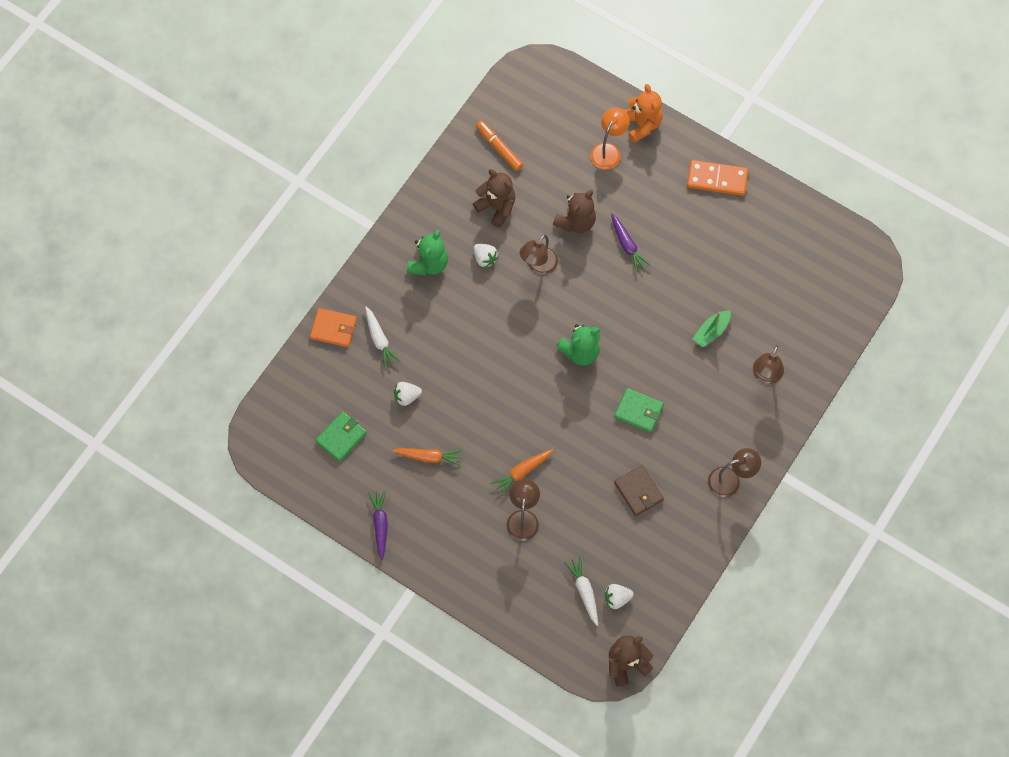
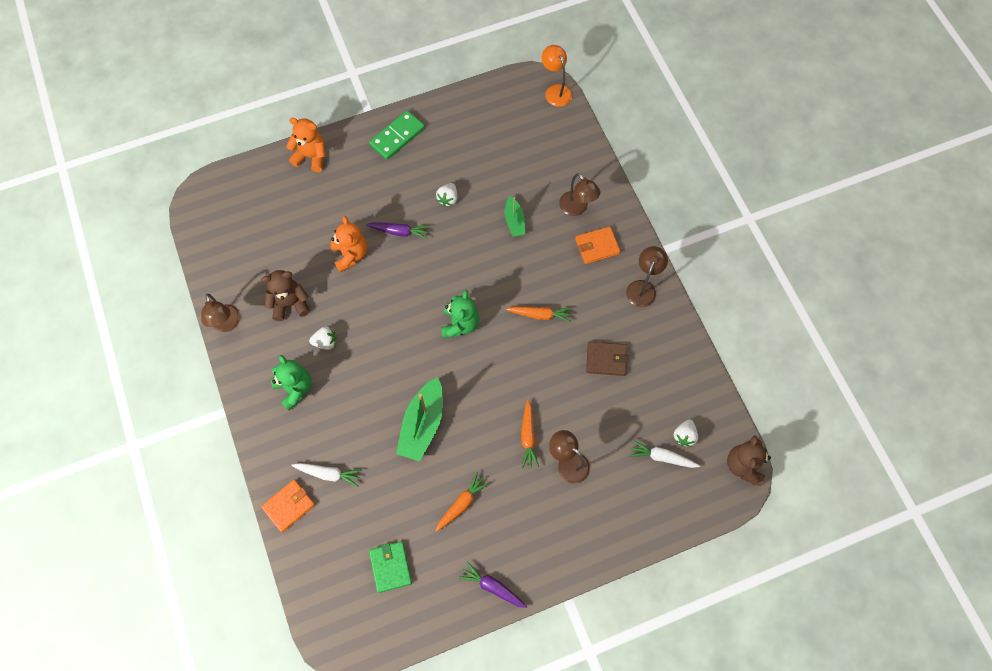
camera: 55 degrees left, 0 degrees up
white strawberry [394,382,422,406] -> white strawberry moved to [436,183,457,206]
orange marker [476,121,523,171] -> none
brown lamp [520,234,558,275] -> brown lamp moved to [201,294,240,332]
brown teddy bear [553,190,596,233] -> orange teddy bear [331,216,367,272]
orange lamp [590,107,630,170] -> orange lamp moved to [542,45,572,107]
green wallet [614,388,664,433] -> orange carrot [506,307,573,322]
orange domino [687,160,748,196] -> green domino [369,110,425,160]
none -> green boat [396,377,443,462]
none -> orange wallet [575,226,621,264]

